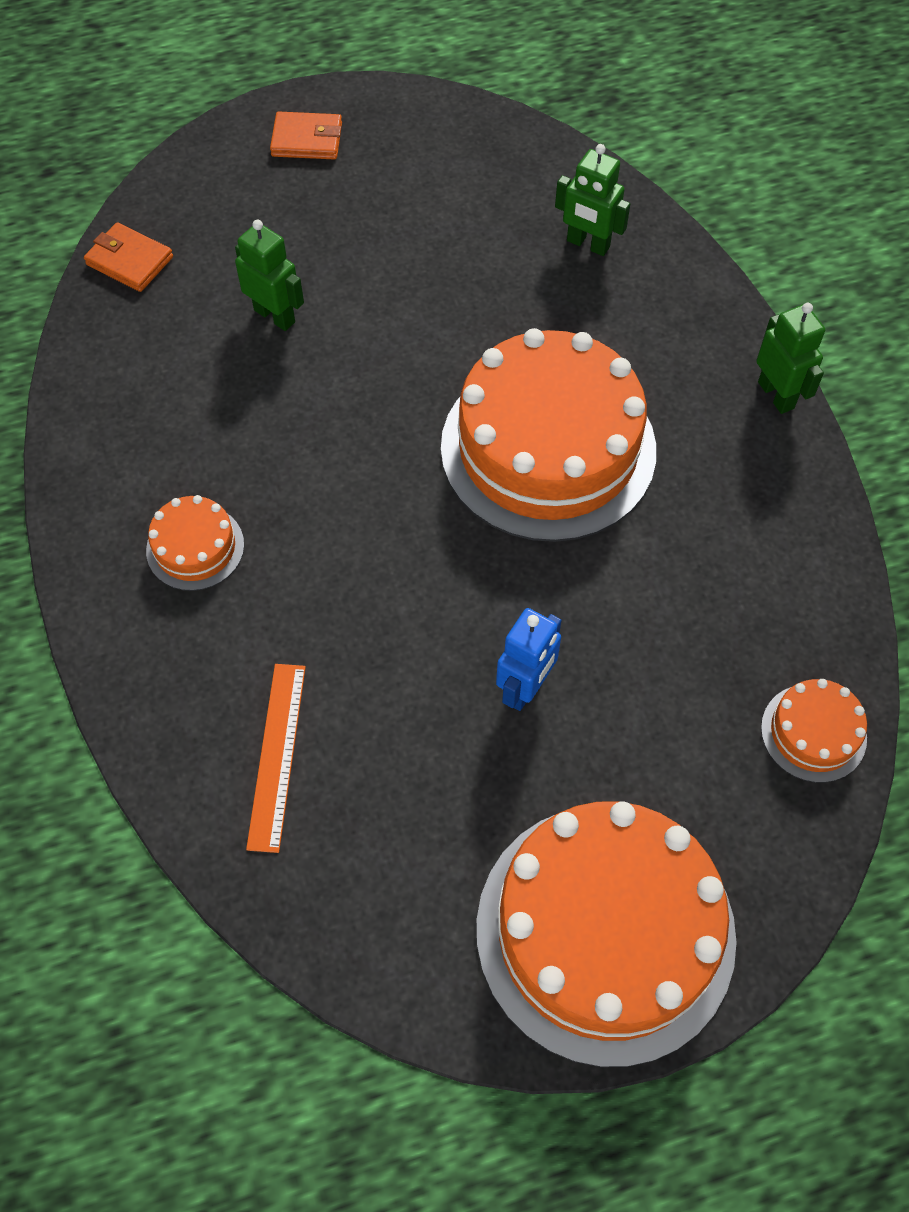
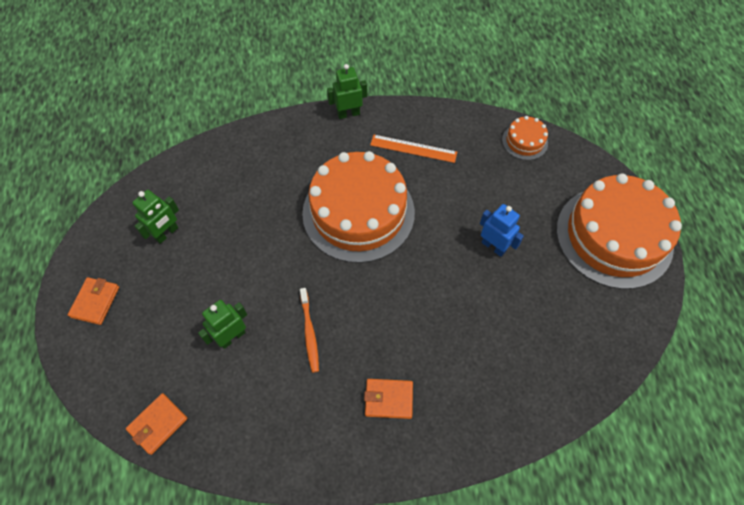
camera: 80 degrees left, 0 degrees up
orange cake [146,495,244,591] -> orange wallet [364,379,413,419]
orange ruler [246,664,306,853] -> orange ruler moved to [370,135,457,163]
green robot [555,144,630,256] -> green robot moved to [132,190,179,244]
none -> orange toothbrush [300,288,319,373]

